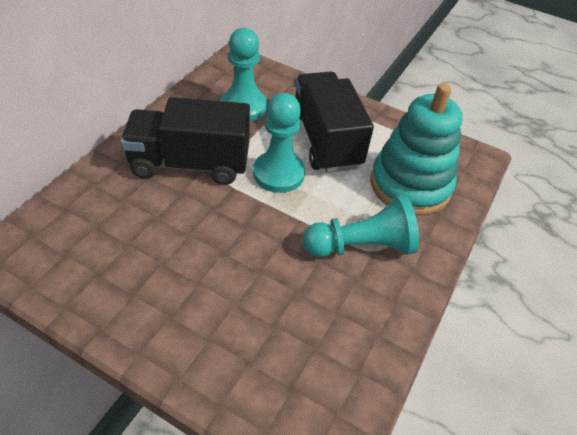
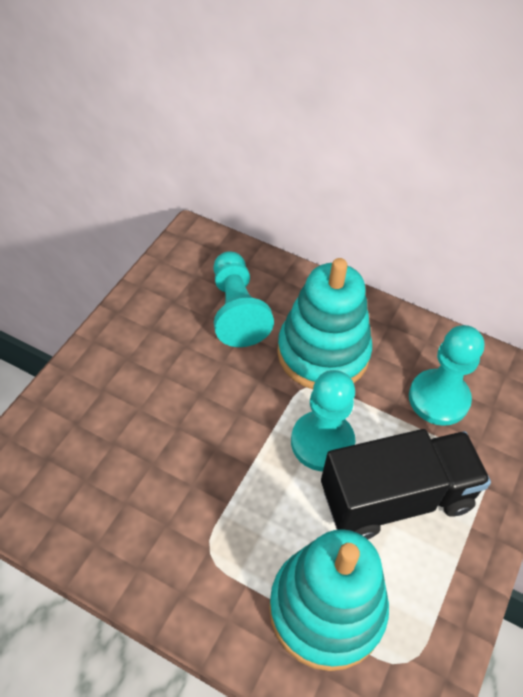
camera: 90 degrees right, 5 degrees up
black truck [120,97,250,185] -> turquoise stacking toy [277,258,372,389]
turquoise pawn [303,195,419,257] -> turquoise pawn moved to [213,251,274,347]

